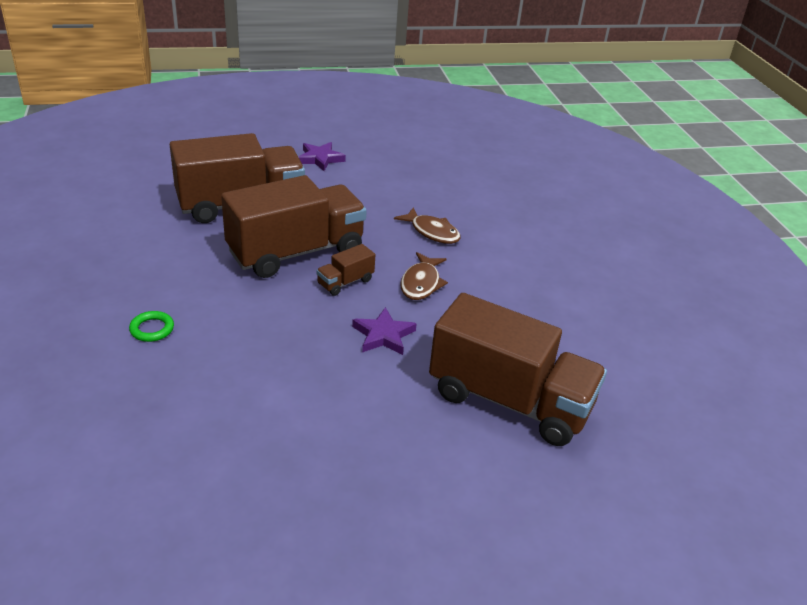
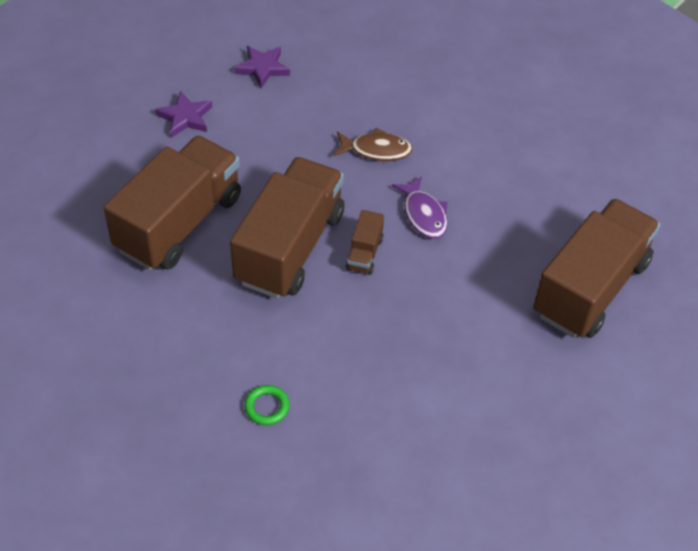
camera: 35 degrees left, 15 degrees up
purple star [352,307,416,355] -> purple star moved to [234,46,290,88]
brown fish [400,252,448,300] -> purple fish [392,176,448,239]
brown truck [429,293,607,446] -> brown truck turned 45 degrees counterclockwise [533,198,660,338]

